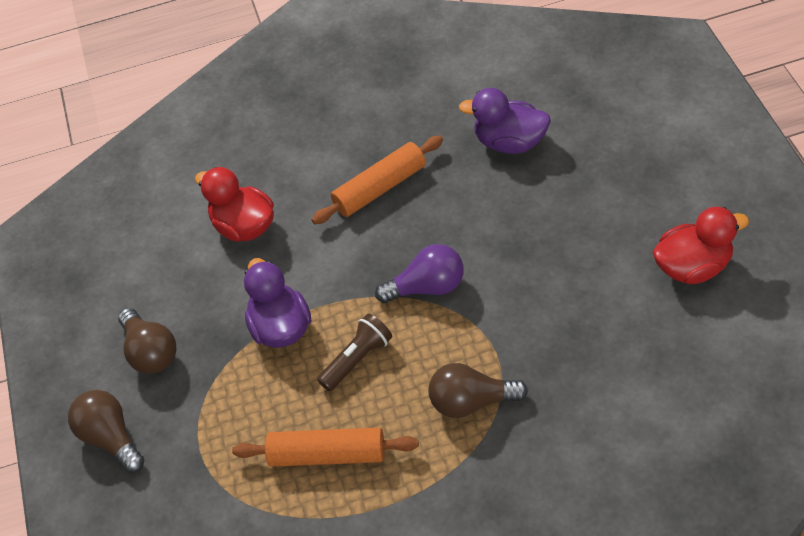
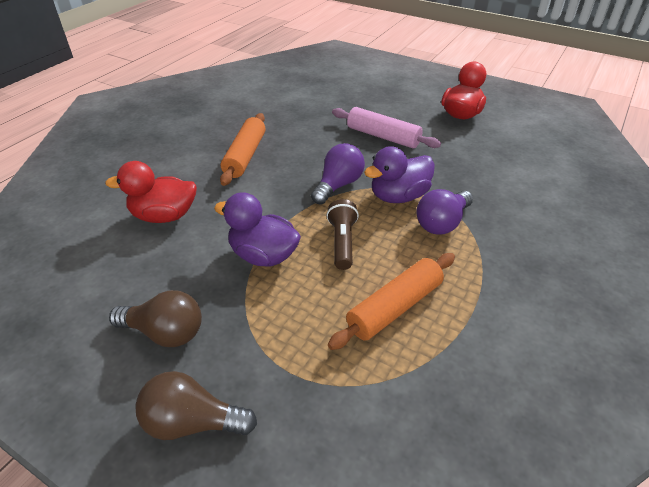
camera: 50 degrees left, 10 degrees down
brown light bulb [429,363,528,418] -> purple light bulb [417,189,473,235]
purple duck [459,88,551,154] -> purple duck moved to [364,146,435,203]
none -> pink rolling pin [332,107,441,149]

